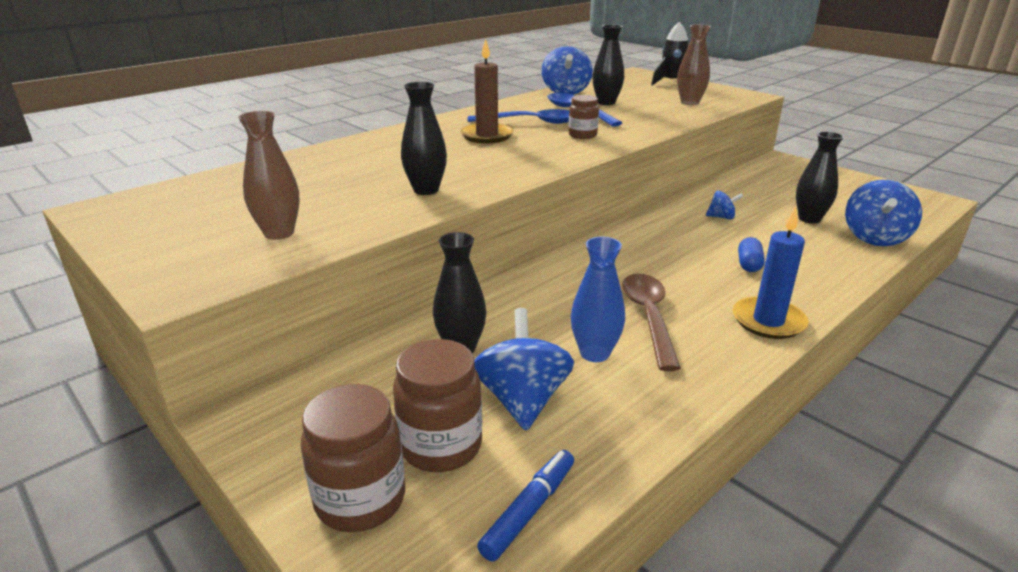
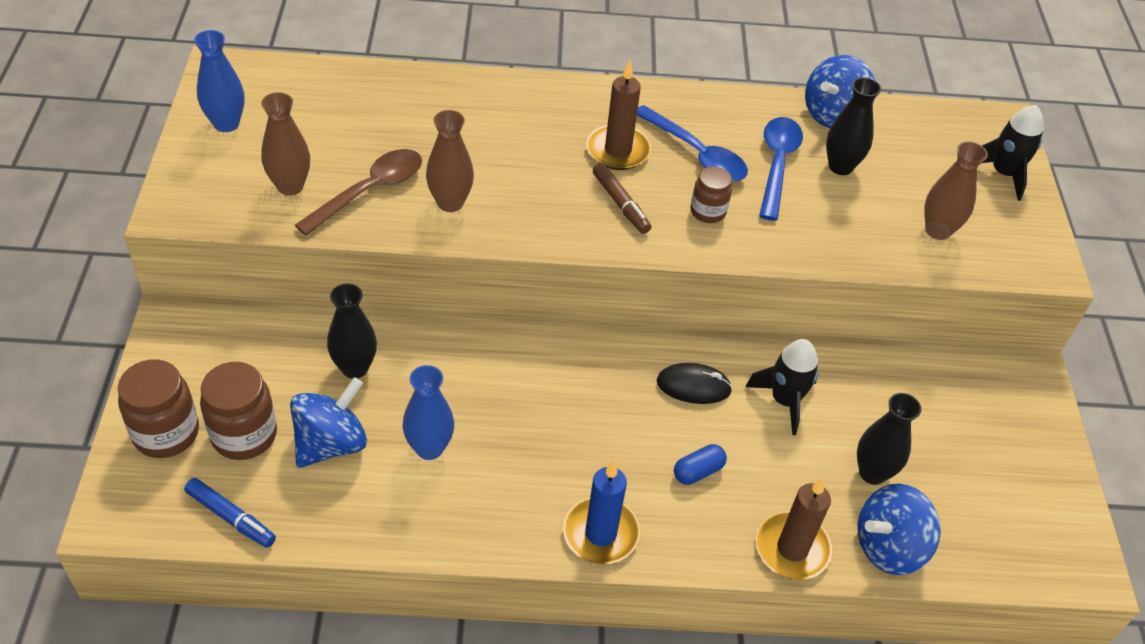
camera: 40 degrees right, 20 degrees up
black vase [401,82,447,195] -> brown vase [426,110,474,212]
blue marker [477,450,574,562] -> blue marker turned 45 degrees clockwise [184,478,276,548]
brown spoon [622,273,681,371] -> brown spoon moved to [295,149,422,236]
blue spinning top [706,190,744,220] -> black rocket [746,339,819,435]
none -> blue vase [194,30,245,132]
none -> brown marker [593,163,651,234]
none -> black mouse [657,363,732,404]
none -> brown candle [756,478,832,580]

